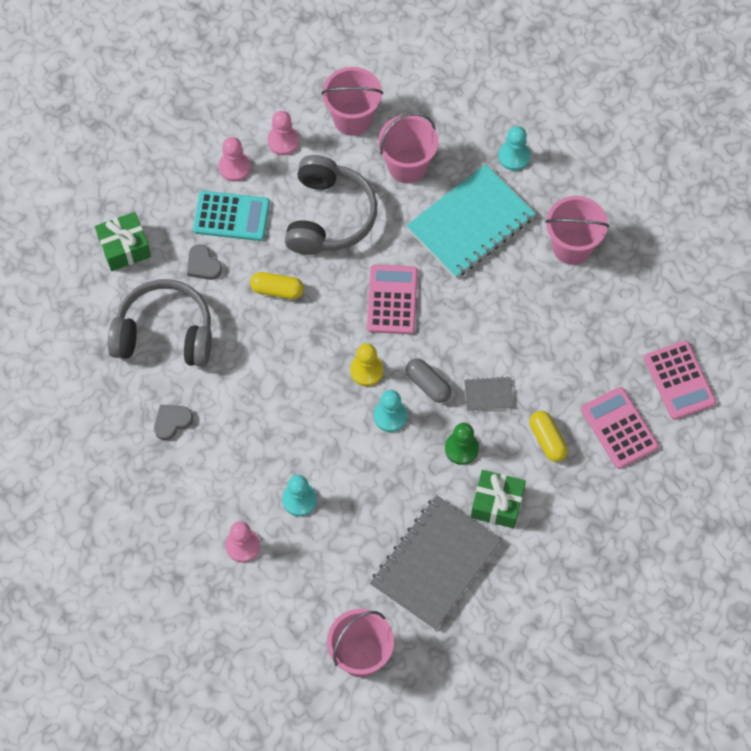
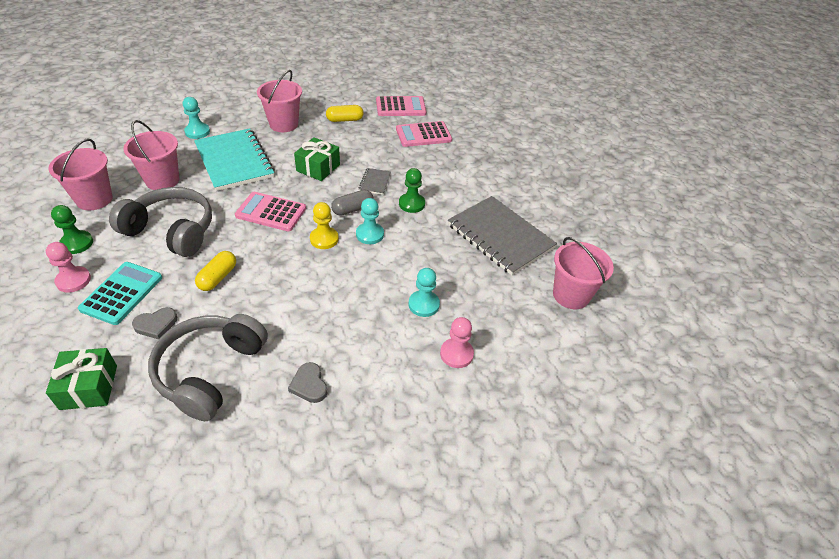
camera: 80 degrees left, 20 degrees down
pink pawn [267,111,299,155] -> green pawn [51,205,93,254]
green gift [471,470,526,529] -> green gift moved to [294,137,340,181]
yellow capsule [530,411,568,462] -> yellow capsule moved to [326,105,364,122]

